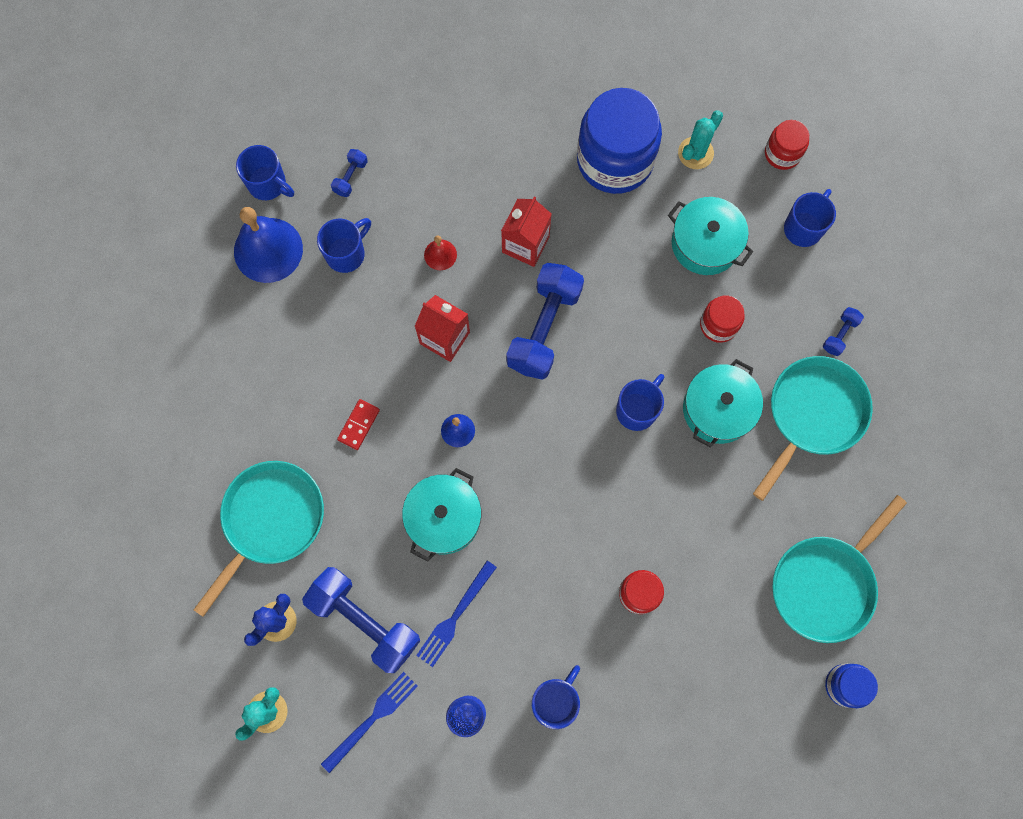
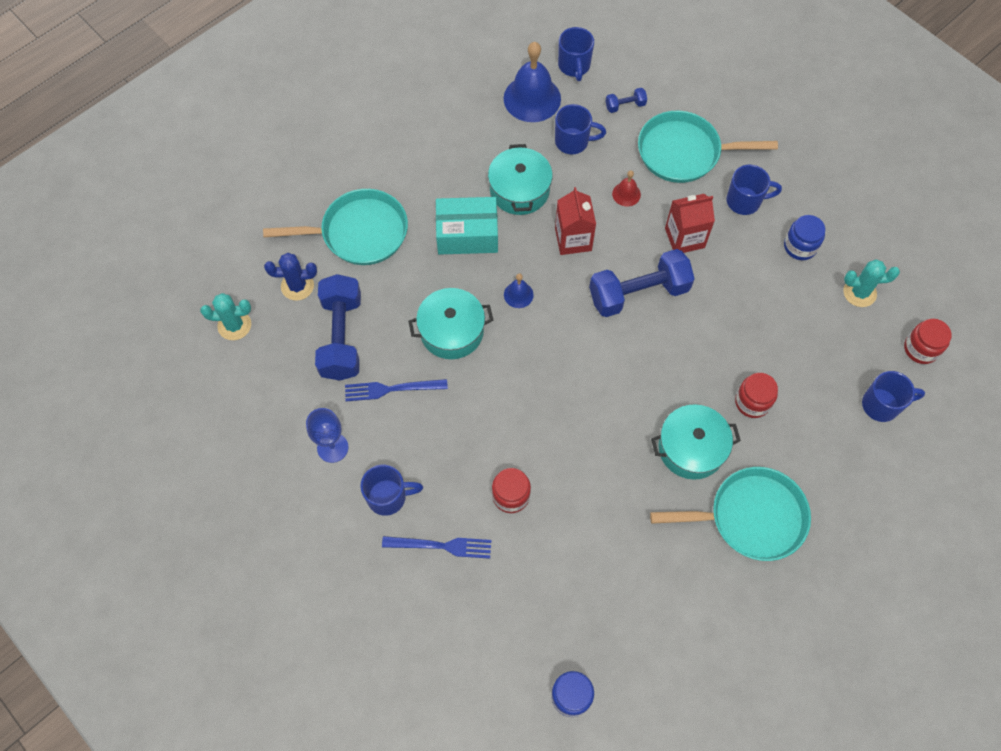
camera: 50 degrees right, 10 degrees down
blue fork [321,672,418,773] -> blue fork moved to [382,536,491,559]
red domino [337,399,380,450] -> turquoise box [436,197,498,255]
blue jar [577,88,662,194] -> blue jar [784,215,825,260], size x0.48
blue mug [616,374,664,431] -> blue mug moved to [727,165,782,215]
turquoise pot [668,197,753,275] -> turquoise pot moved to [488,144,553,215]
turquoise pan [772,495,907,643] -> turquoise pan moved to [638,111,778,183]
blue dumbbell [823,307,864,356] -> none

